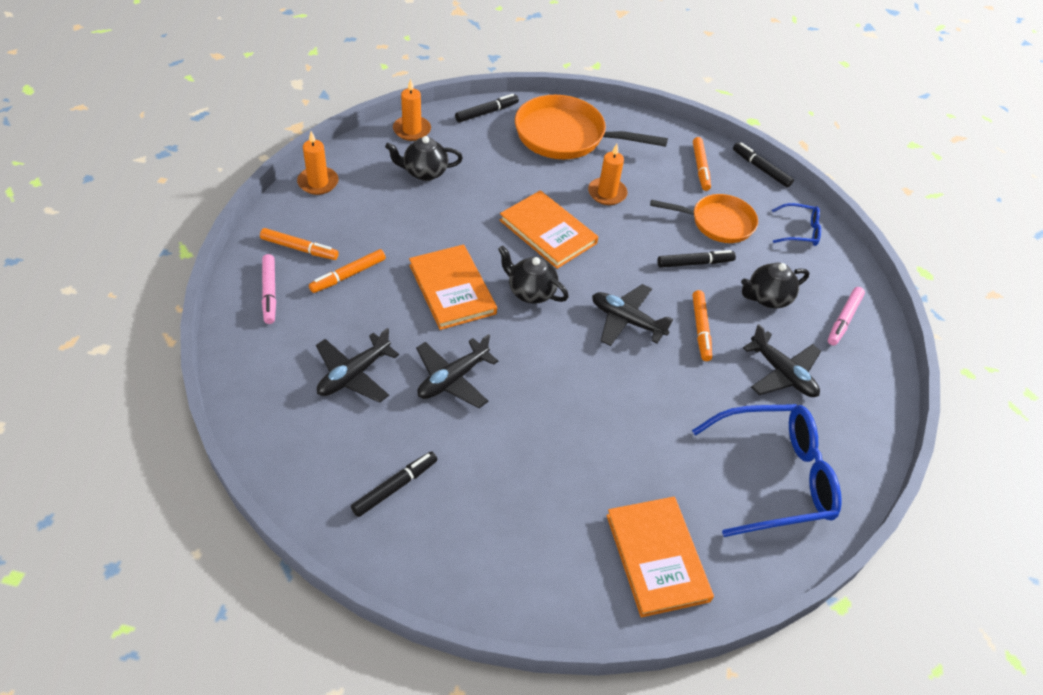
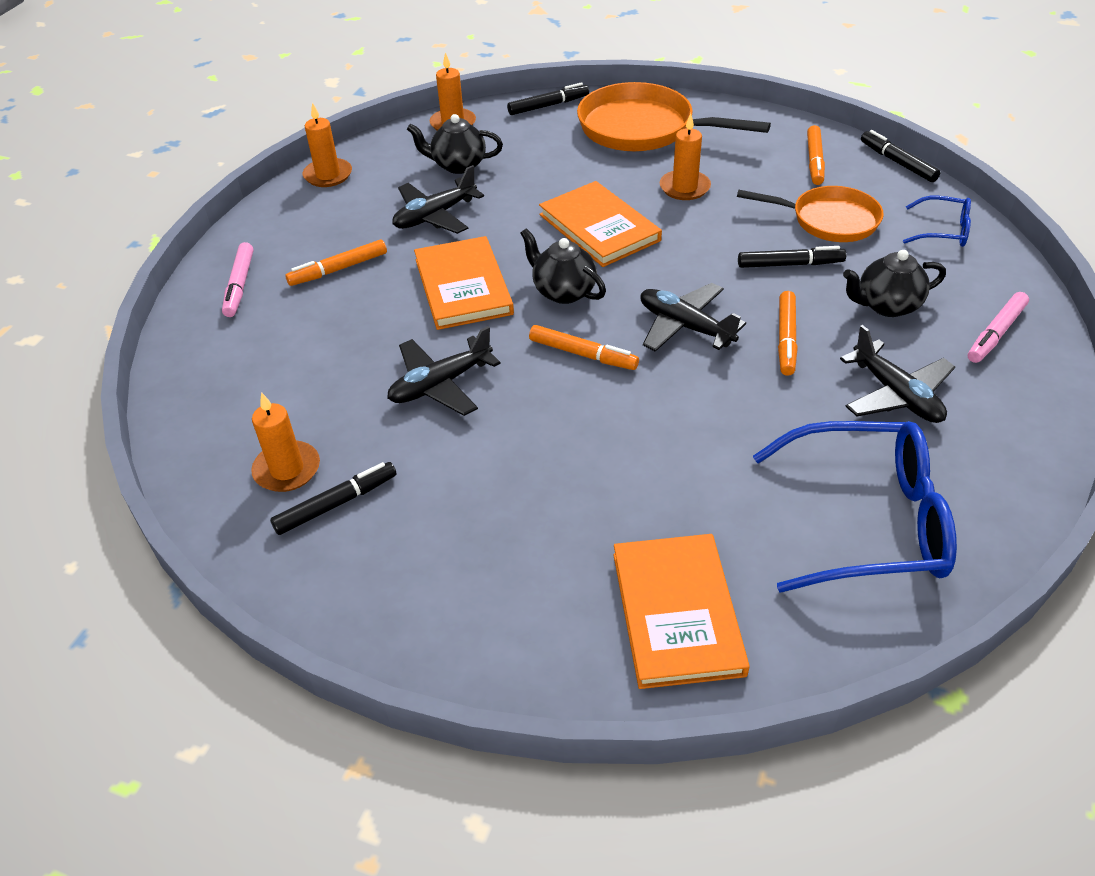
camera: 15 degrees right, 5 degrees down
orange marker [260,228,339,260] -> orange marker moved to [529,325,639,370]
black plane [316,328,399,403] -> black plane moved to [393,165,484,234]
none -> orange candle [251,392,320,492]

